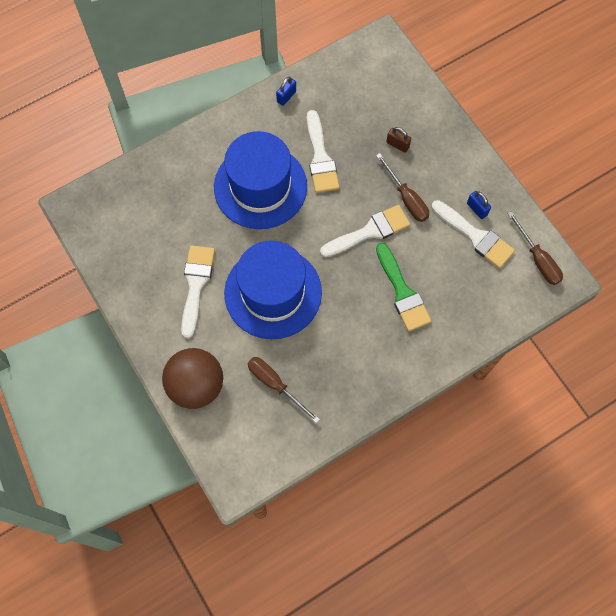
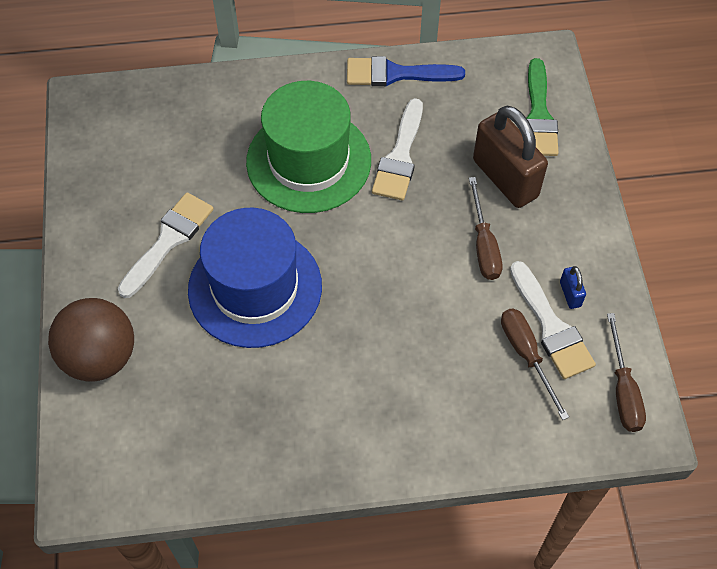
camera: 25 degrees right, 10 degrees down
blue hat [214,131,307,229] -> green hat [246,81,371,213]
brown screwdriver [247,357,320,423] -> brown screwdriver moved to [501,308,569,420]
blue padlock [276,77,296,106] -> blue brush [347,56,465,86]
white brush [320,205,410,257] -> none
green brush [376,243,431,331] -> green brush moved to [526,58,559,156]
brown padlock [386,127,411,153] -> brown padlock [473,106,548,208], size x2.40

